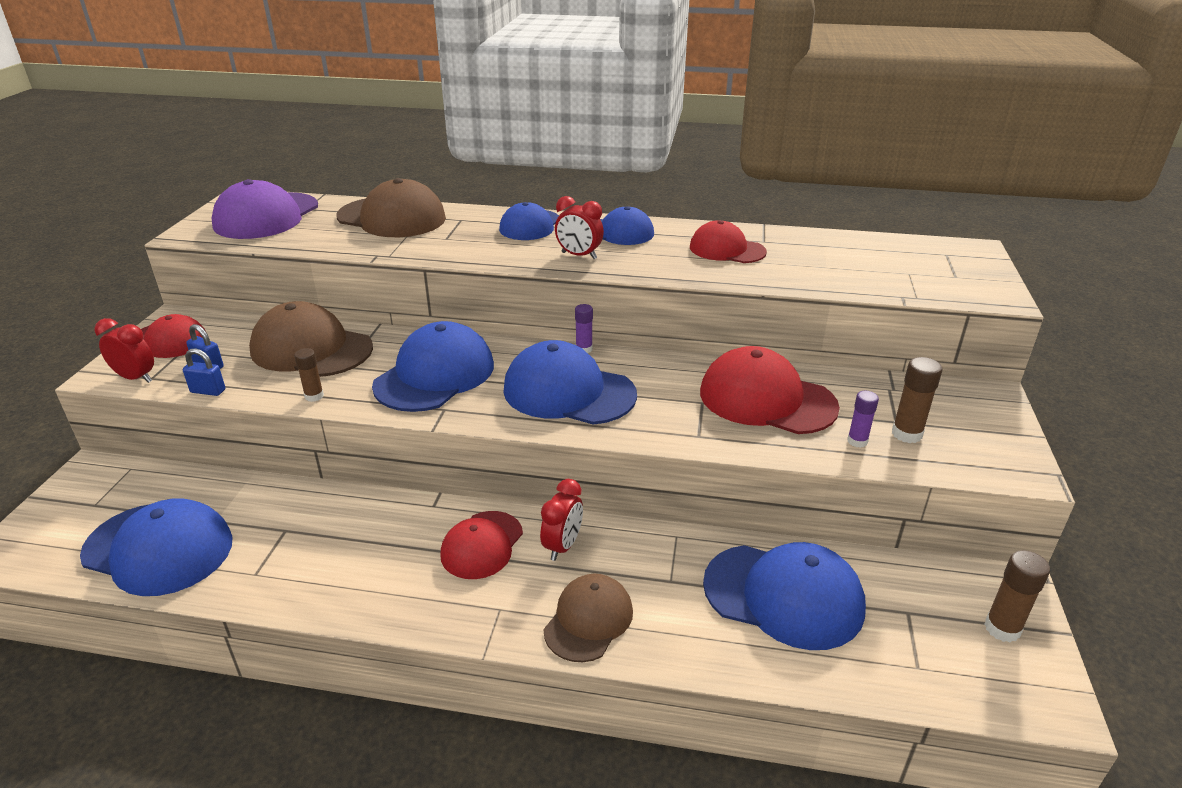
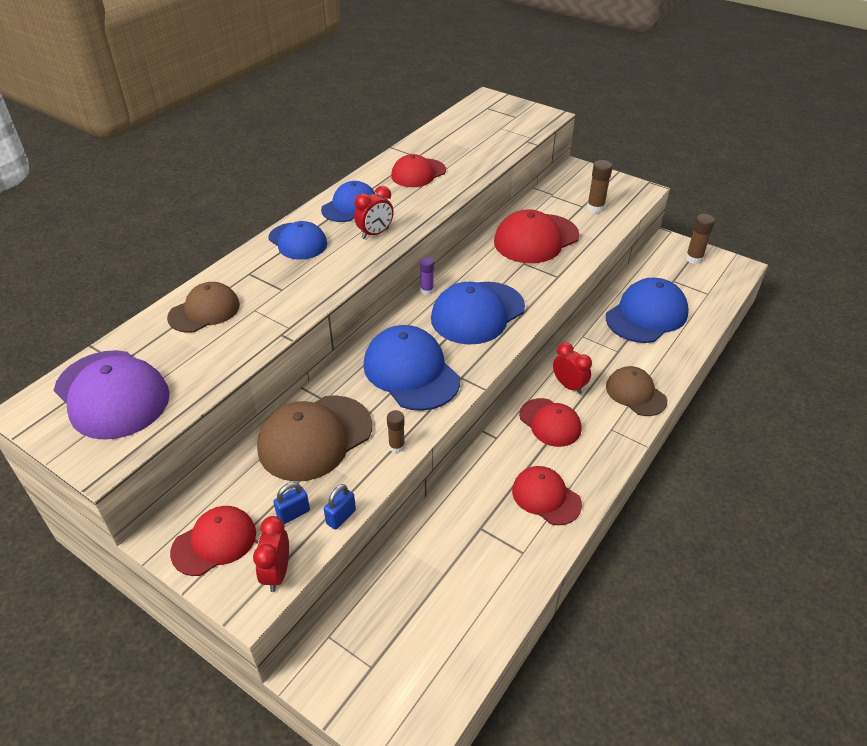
camera: 65 degrees left, 10 degrees up
blue cap [80,498,233,596] -> none
red clock [94,318,154,383] -> red clock turned 45 degrees counterclockwise [253,516,289,592]
brown cap [337,178,446,237] -> brown cap [167,282,240,333], size x0.63
purple glue stick [847,391,879,448] -> none
none -> red cap [512,466,582,525]

